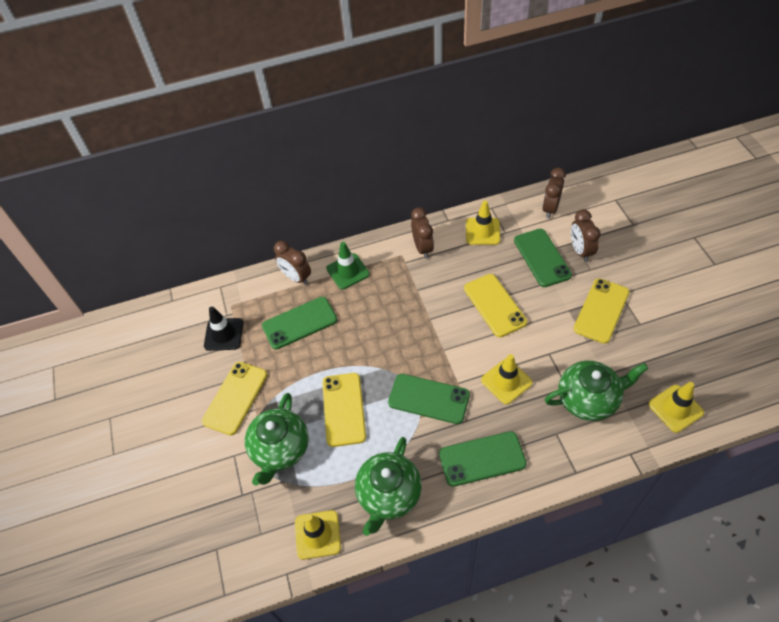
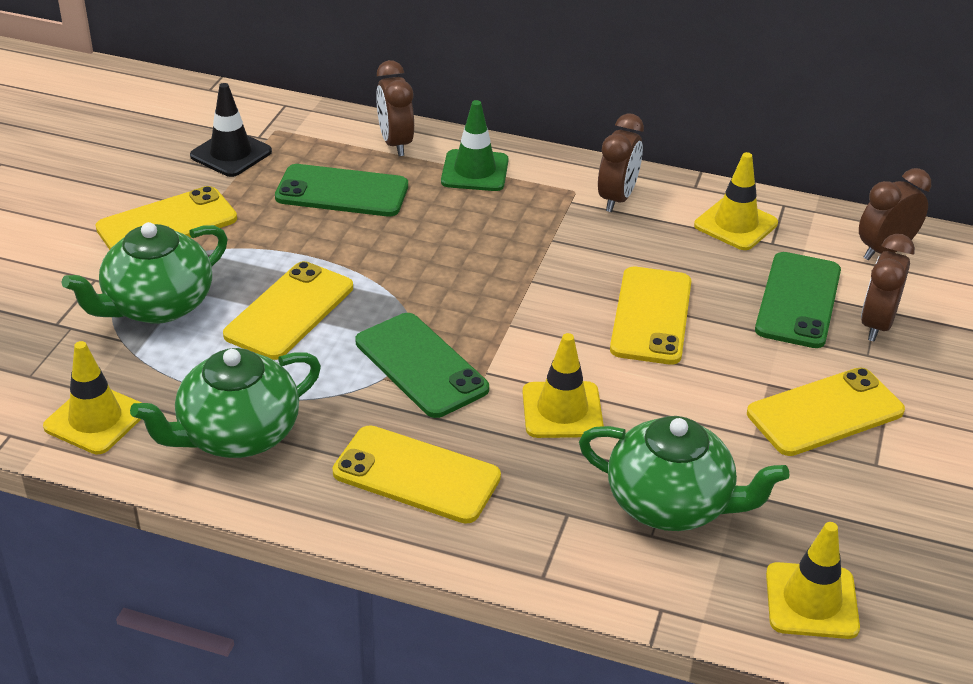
camera: 30 degrees right, 15 degrees down
green phone [439,431,527,487] -> yellow phone [332,425,501,524]

